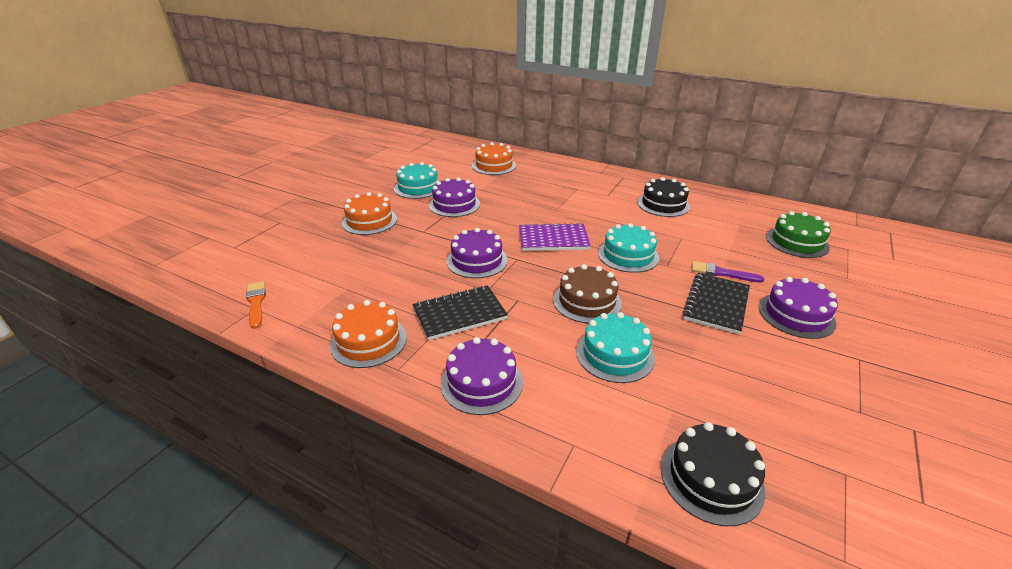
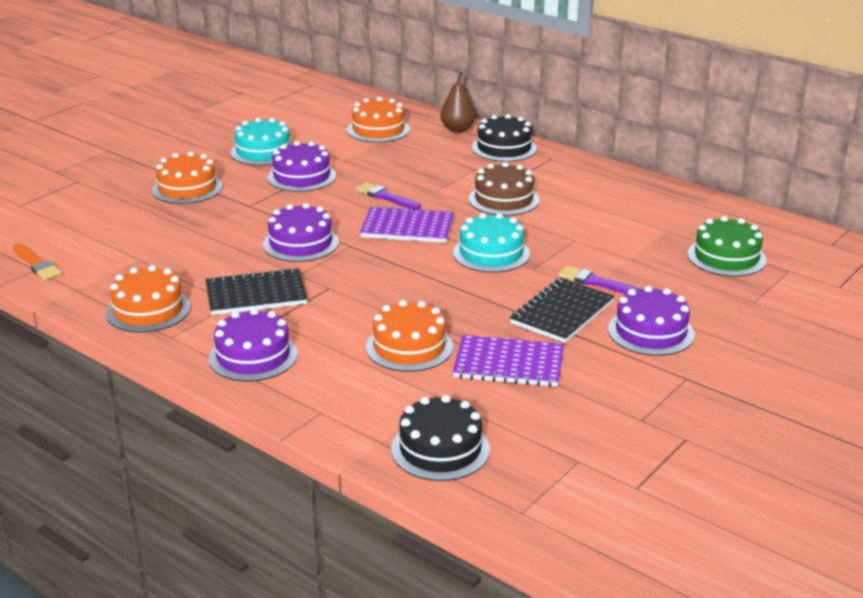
camera: 10 degrees right, 5 degrees down
orange brush [246,281,266,329] -> orange brush turned 150 degrees clockwise [13,243,62,280]
brown cake [553,264,622,323] -> brown cake moved to [469,162,539,216]
turquoise cake [576,312,655,383] -> orange cake [366,300,453,372]
black cake [638,177,690,217] -> black cake moved to [472,114,537,162]
none -> purple brush [356,182,421,210]
none -> brown pear [440,72,476,133]
none -> purple notebook [453,335,564,387]

